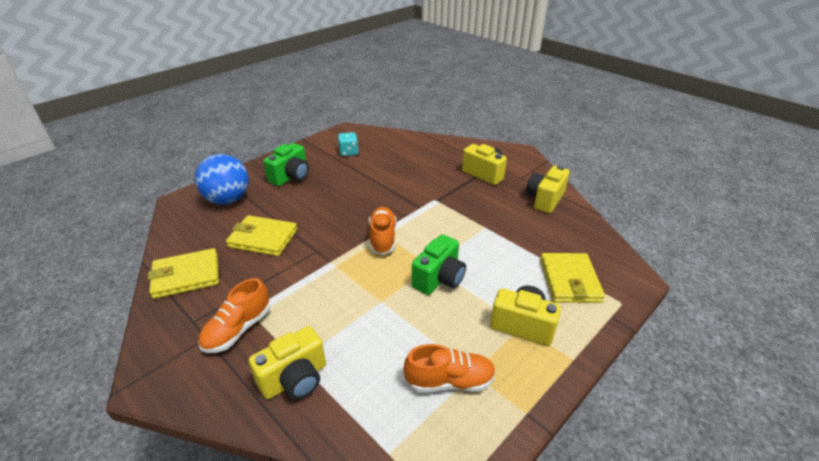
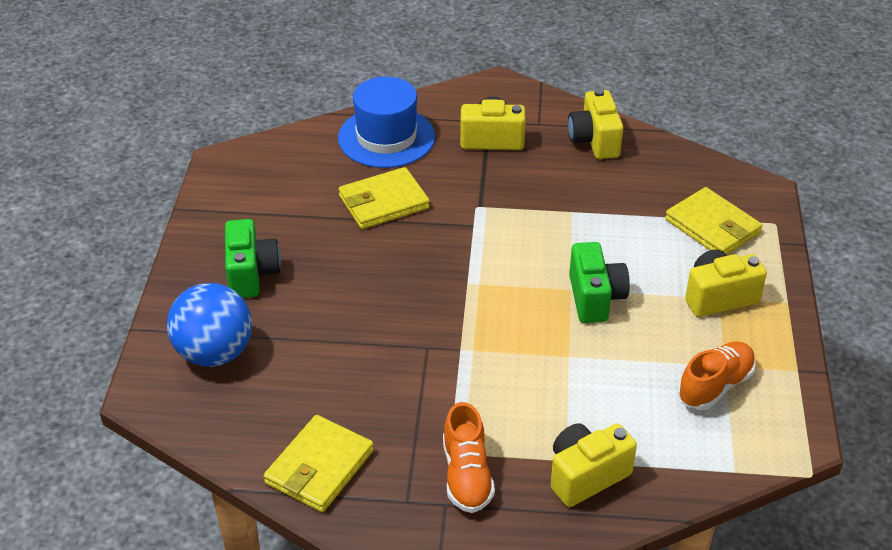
camera: 40 degrees left, 5 degrees up
yellow wallet [226,215,297,256] -> yellow wallet moved to [339,167,430,229]
yellow camera [249,326,326,400] -> yellow camera turned 135 degrees counterclockwise [551,423,637,507]
turquoise dice [338,132,358,156] -> none
orange shoe [369,207,396,255] -> none
none -> blue hat [338,77,435,168]

